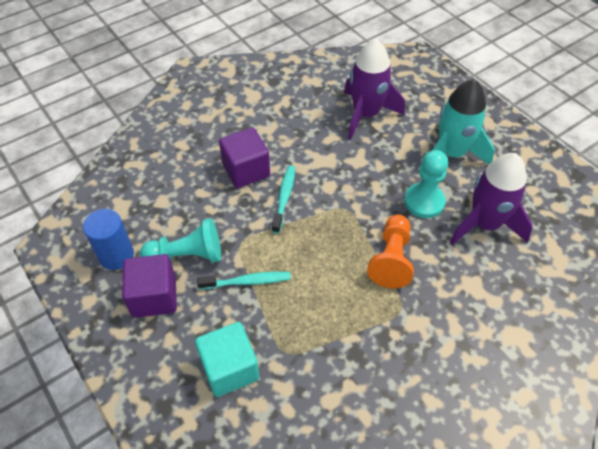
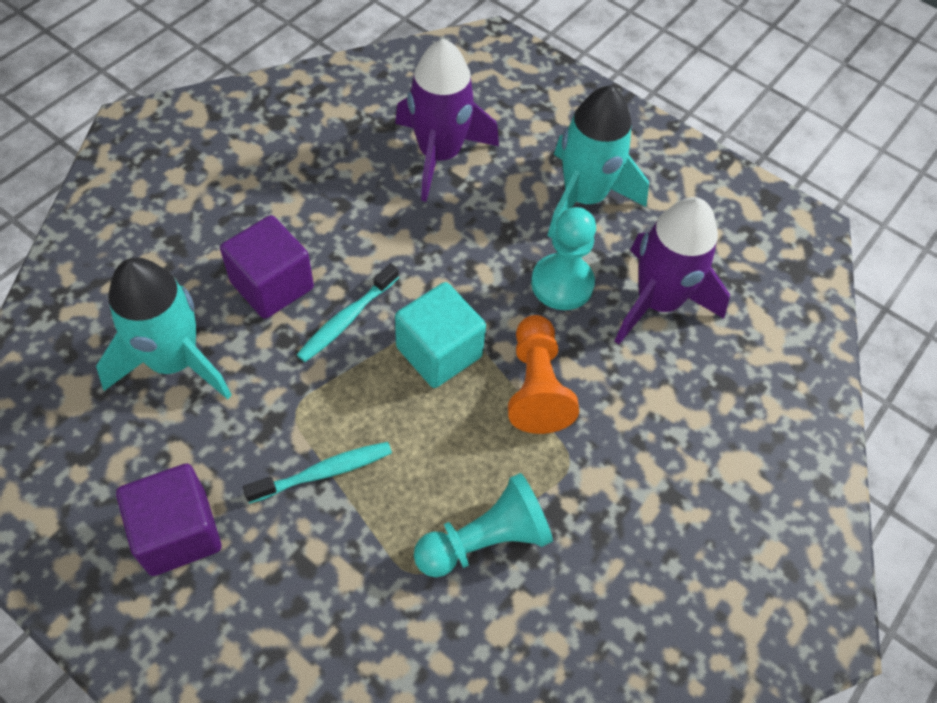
camera: 20 degrees left, 5 degrees up
blue cylinder [83,209,134,270] -> none
turquoise pawn [140,218,221,263] -> turquoise pawn moved to [414,473,553,577]
turquoise cube [195,322,259,397] -> turquoise cube moved to [395,282,486,388]
turquoise toothbrush [272,165,295,233] -> turquoise toothbrush turned 135 degrees counterclockwise [297,263,399,362]
none -> turquoise rocket [96,258,232,399]

